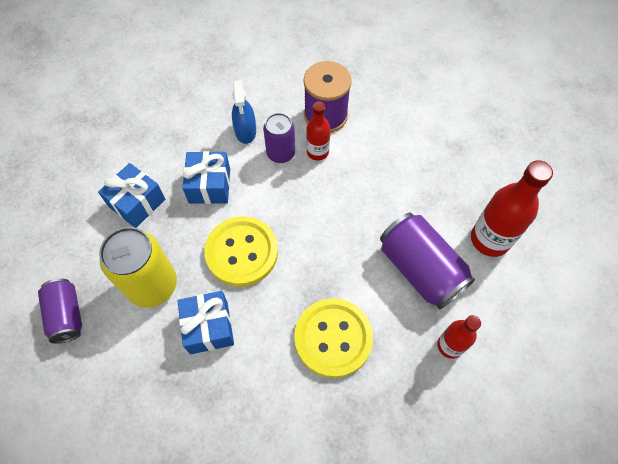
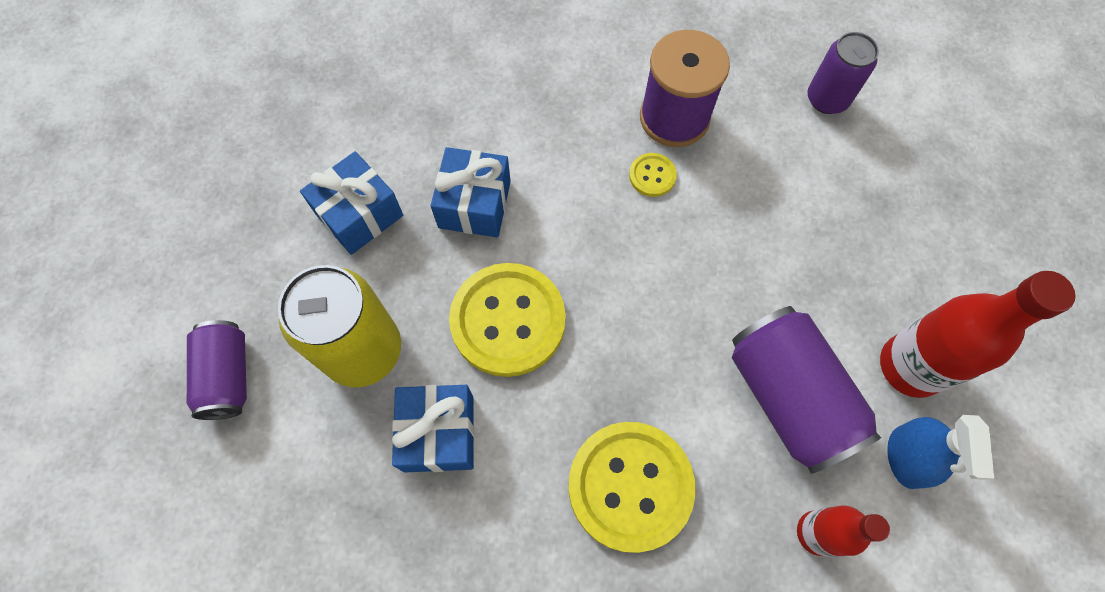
camera: 10 degrees right, 5 degrees up
blue spray bottle [232,80,256,144] -> blue spray bottle moved to [887,415,994,489]
purple can [263,113,295,163] -> purple can moved to [808,32,879,114]
red bottle [306,102,330,161] -> yellow button [629,153,677,197]

